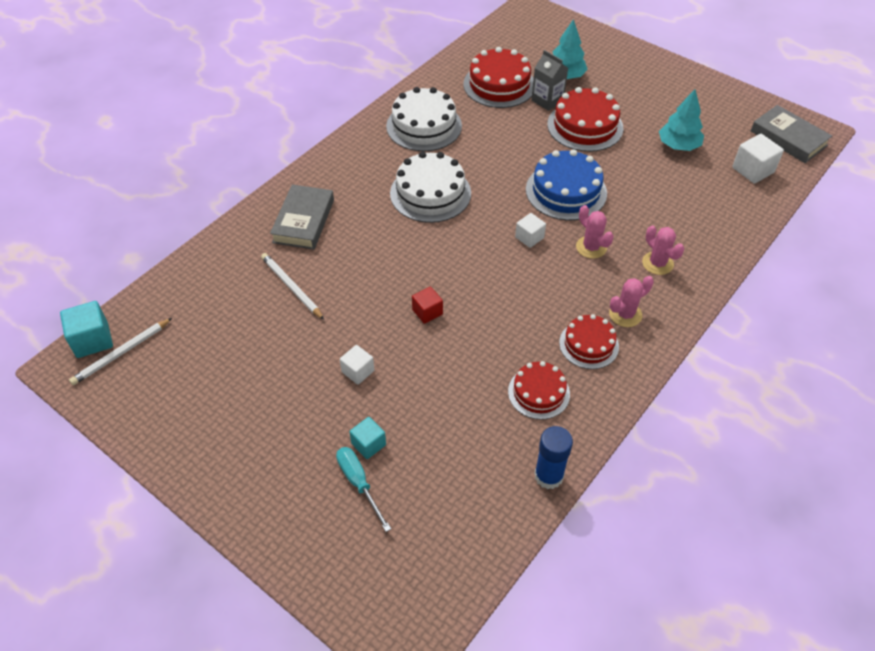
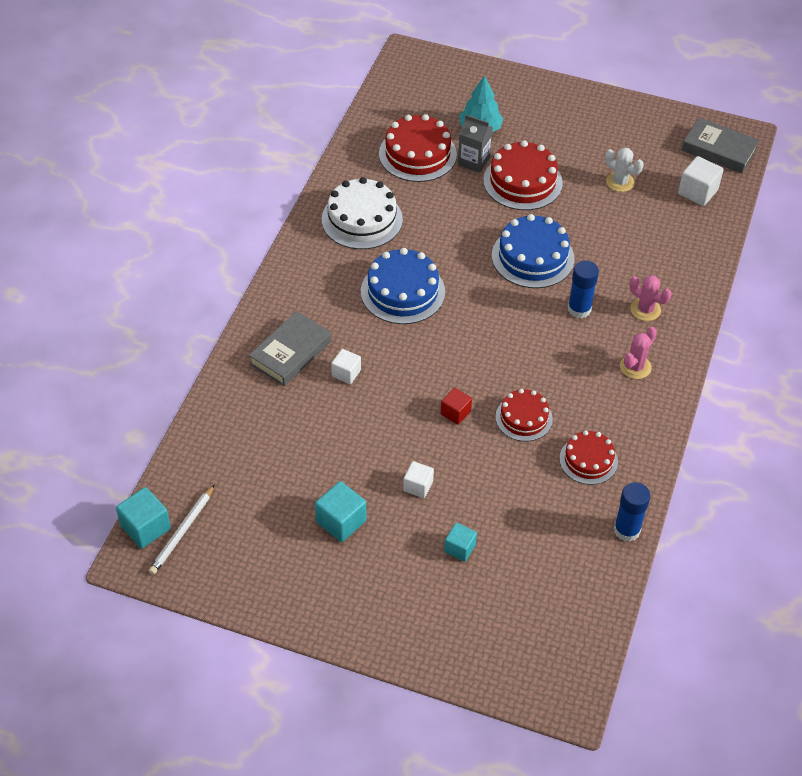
camera: 20 degrees left, 0 degrees up
white pencil [261,253,324,320] -> none
grey book [270,184,334,250] -> grey book turned 45 degrees clockwise [249,311,332,386]
turquoise screwdriver [336,447,391,532] -> none
white cake [390,152,471,223] -> blue cake [361,248,445,324]
white cube [515,213,546,248] -> white cube moved to [331,349,361,384]
red cake [559,314,619,369] -> red cake moved to [495,389,553,441]
pink cactus [576,205,614,259] -> blue glue stick [568,260,599,318]
turquoise tree [659,89,704,151] -> white cactus [605,147,644,192]
none -> turquoise cube [315,481,366,542]

